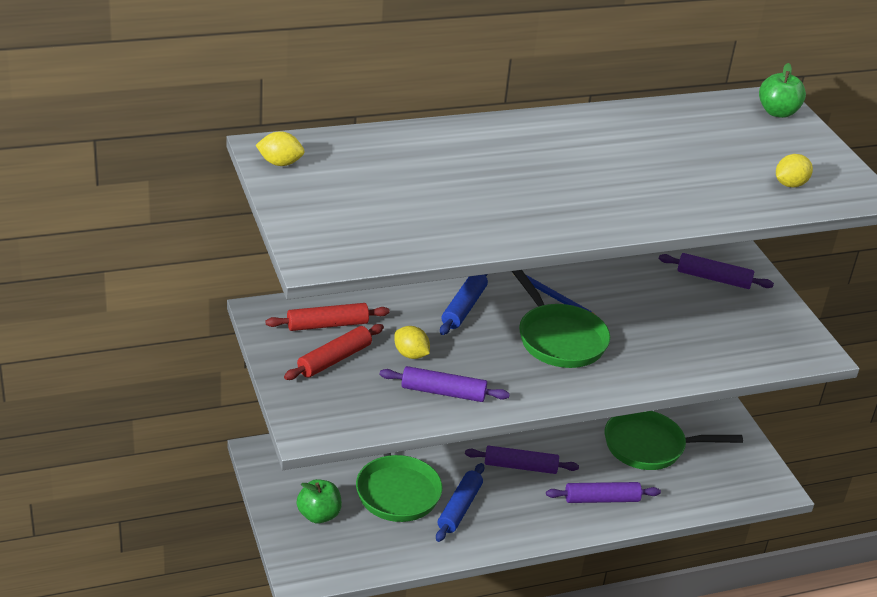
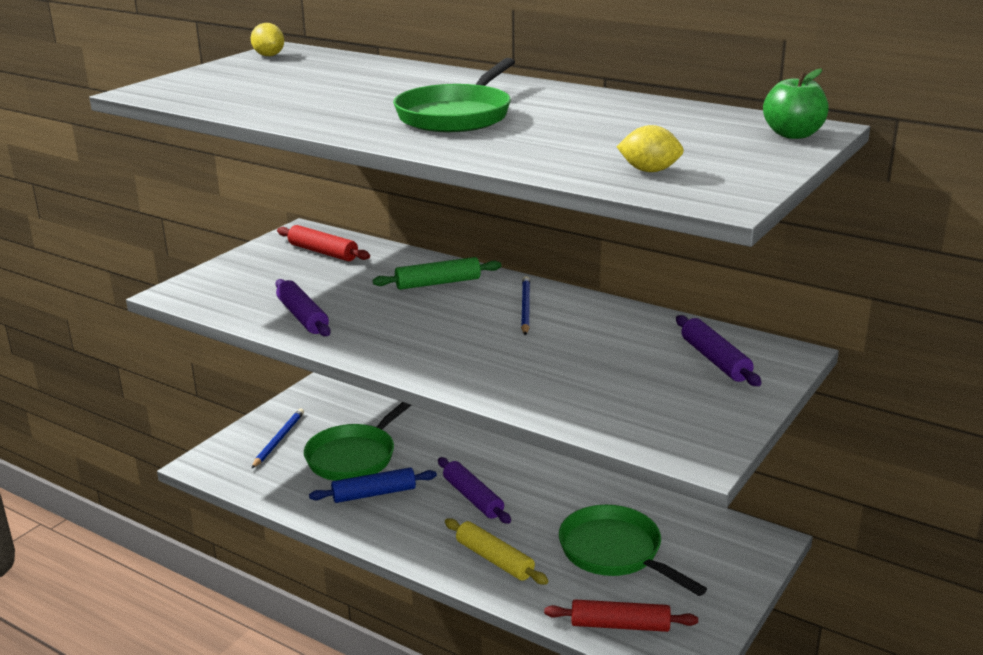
camera: 55 degrees right, 10 degrees down
red rolling pin [284,324,384,380] -> red rolling pin moved to [544,600,698,632]
green apple [297,479,342,524] -> blue pencil [251,409,304,469]
yellow lemon [394,326,430,359] -> none
blue rolling pin [440,274,488,335] -> green rolling pin [373,257,501,290]
green pan [512,270,610,368] -> green pan moved to [393,58,515,132]
purple rolling pin [546,482,661,503] -> yellow rolling pin [445,518,548,585]

